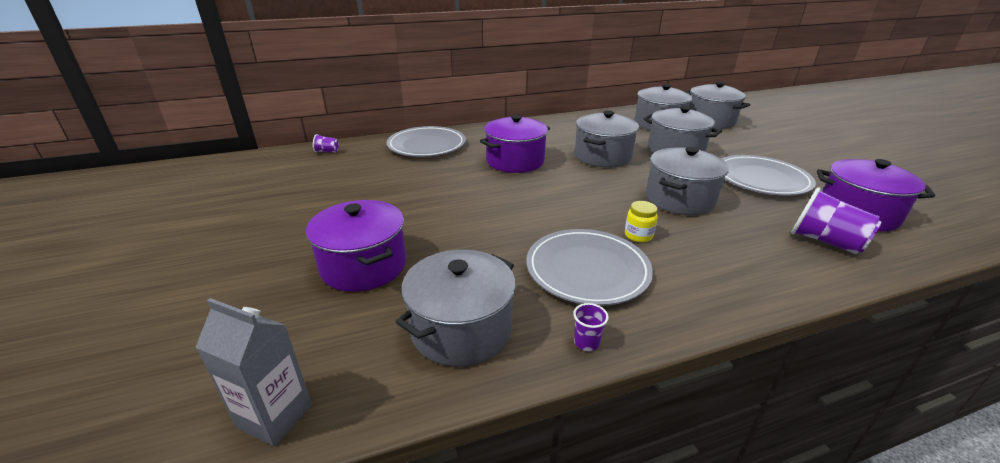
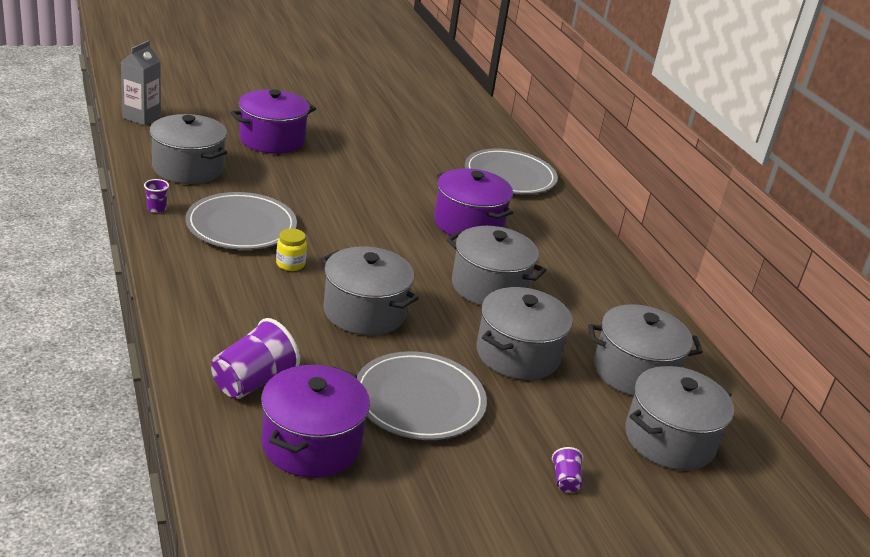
camera: 85 degrees right, 0 degrees up
purple cup [313,134,339,153] -> purple cup moved to [552,447,584,493]

